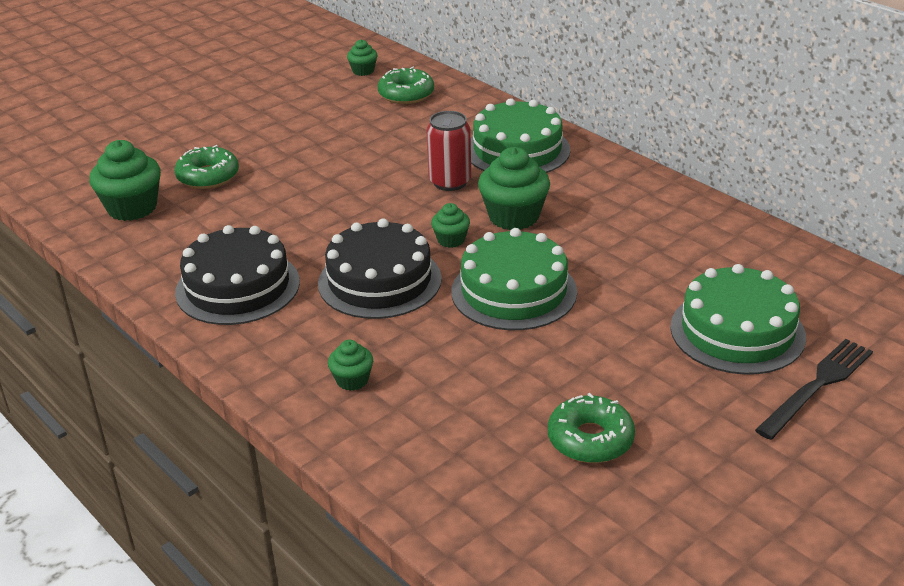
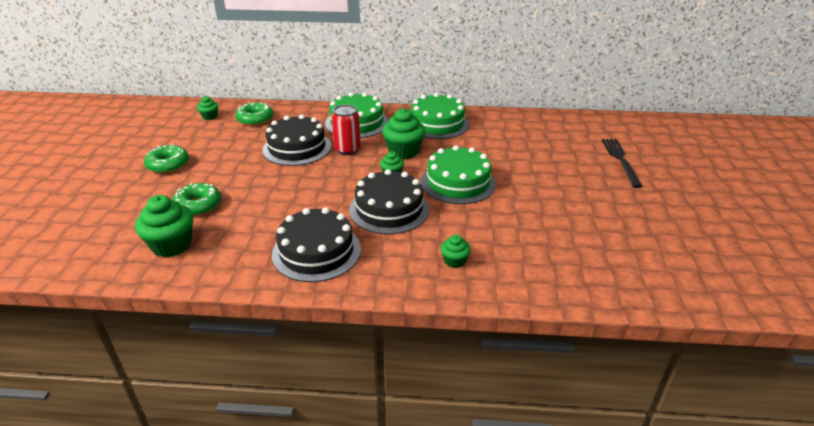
camera: 45 degrees left, 0 degrees up
green donut [548,393,635,463] -> green donut moved to [144,144,189,173]
green cake [670,264,806,375] -> green cake moved to [411,93,469,139]
none -> black cake [262,114,331,166]

